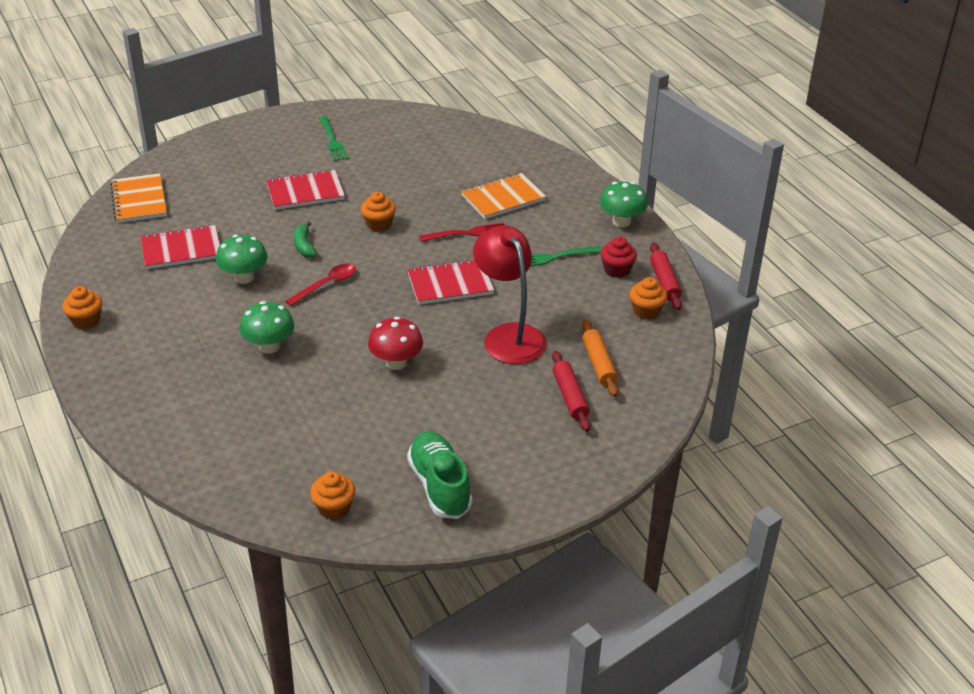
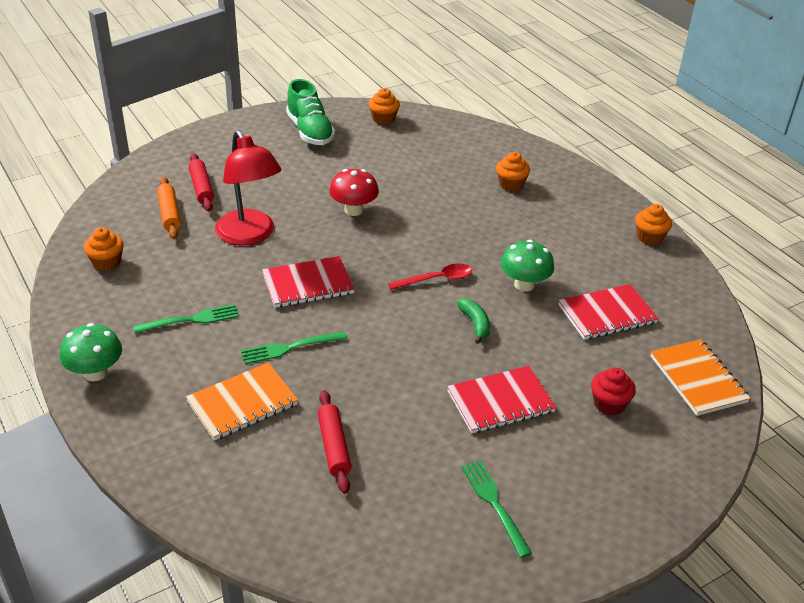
camera: 175 degrees right, 0 degrees up
green mushroom [240,301,295,354] -> none
red spoon [285,263,356,306] -> red spoon turned 150 degrees counterclockwise [388,263,472,290]
orange cupcake [361,192,396,232] -> orange cupcake moved to [496,152,530,191]
red fork [419,223,504,242] -> green fork [241,332,347,364]
red cupcake [600,236,637,278] -> red cupcake moved to [591,367,636,415]
red rolling pin [650,242,682,310] -> red rolling pin moved to [317,390,352,494]

